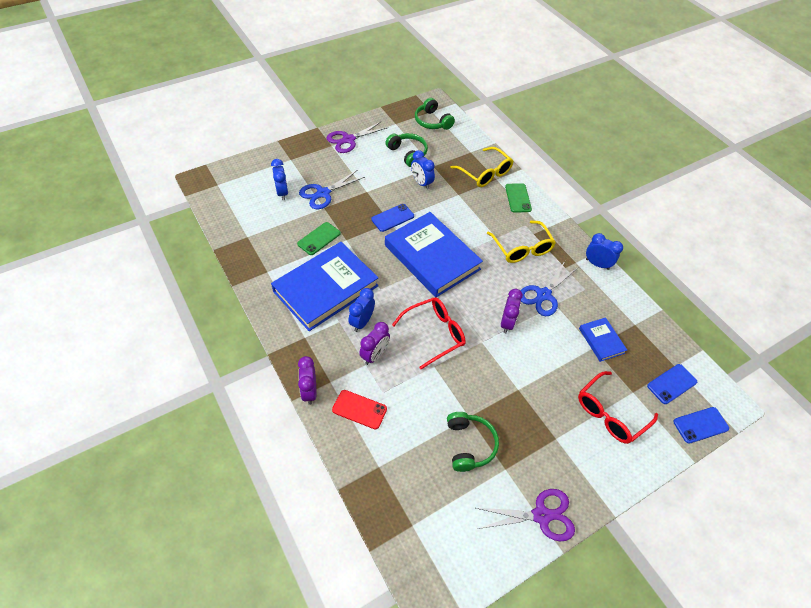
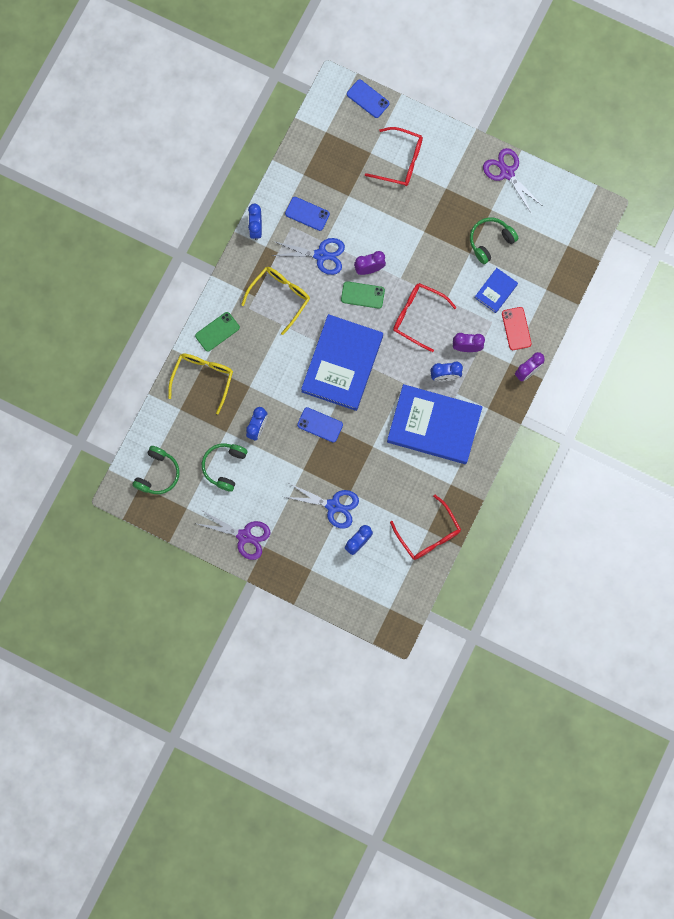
camera: 120 degrees left, 25 degrees up
green phone [297,222,341,255] -> green phone moved to [341,281,385,309]
blue book [579,317,627,362] -> blue book moved to [475,268,518,313]
blue phone [647,364,697,404] -> blue phone moved to [285,197,330,231]
none -> red glasses [390,494,461,560]

